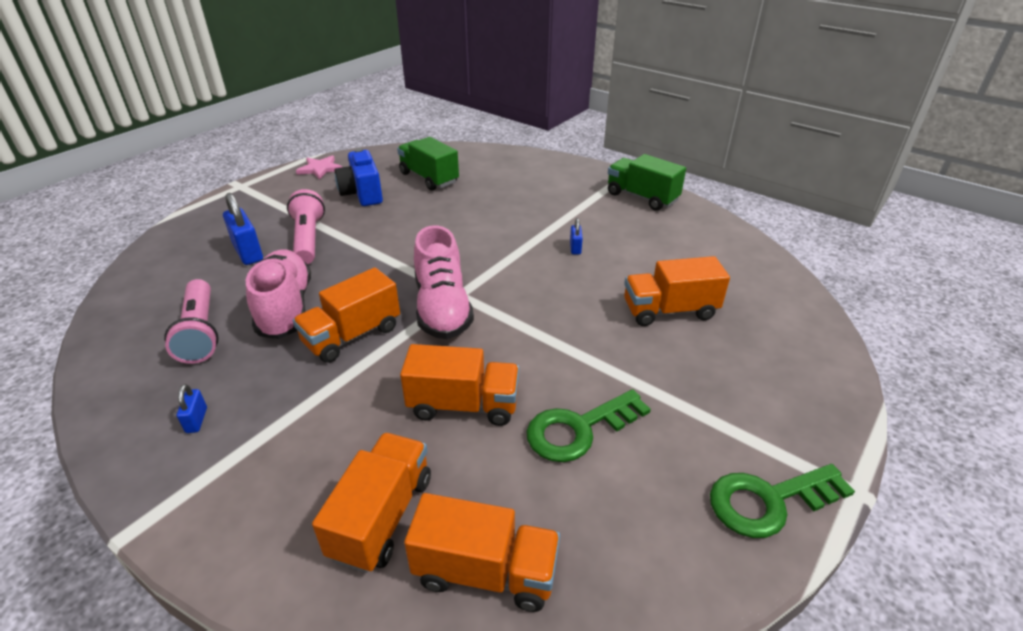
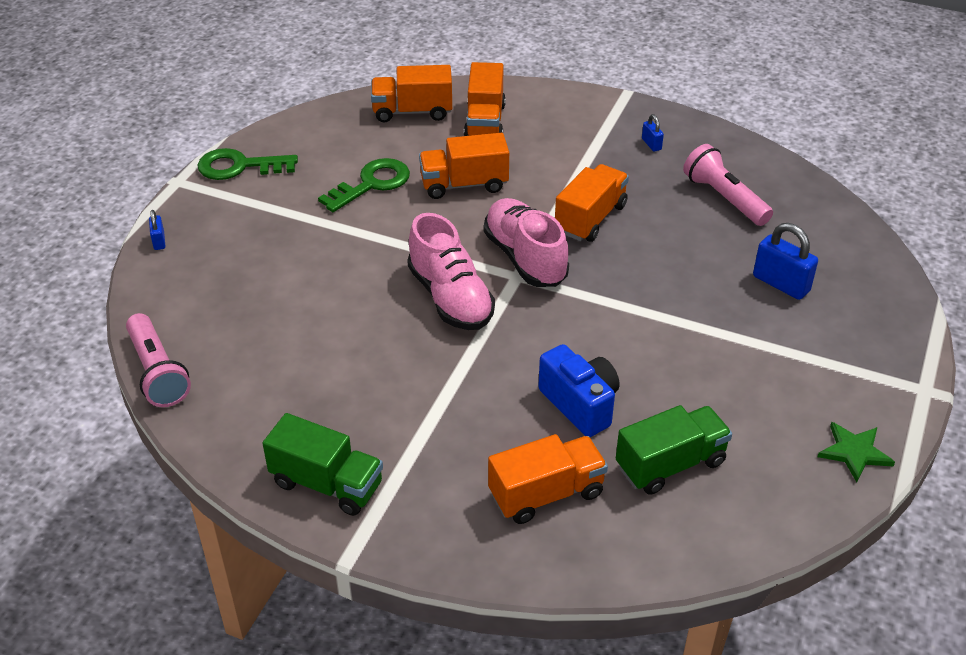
camera: 165 degrees right, 5 degrees up
pink shoe [246,250,311,339] -> pink shoe moved to [407,213,495,330]
pink flashlight [287,189,325,264] -> pink flashlight moved to [126,313,191,407]
pink star [296,155,342,180] -> green star [818,422,895,482]
blue camera [335,148,383,206] -> blue camera moved to [538,344,619,437]
green truck [397,137,459,191] -> green truck turned 60 degrees counterclockwise [616,405,732,495]
blue padlock [570,218,583,254] -> blue padlock moved to [149,210,165,250]
orange truck [624,256,730,326] -> orange truck moved to [488,434,608,524]
green key [710,464,855,538] -> green key turned 150 degrees counterclockwise [197,148,298,180]

